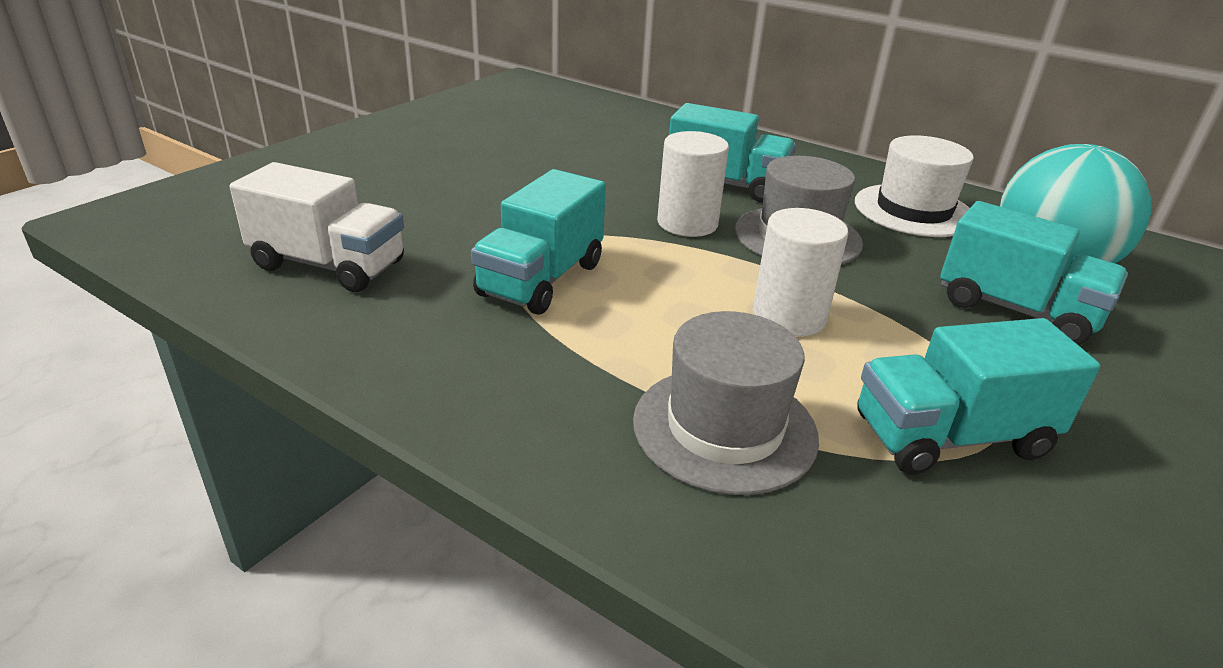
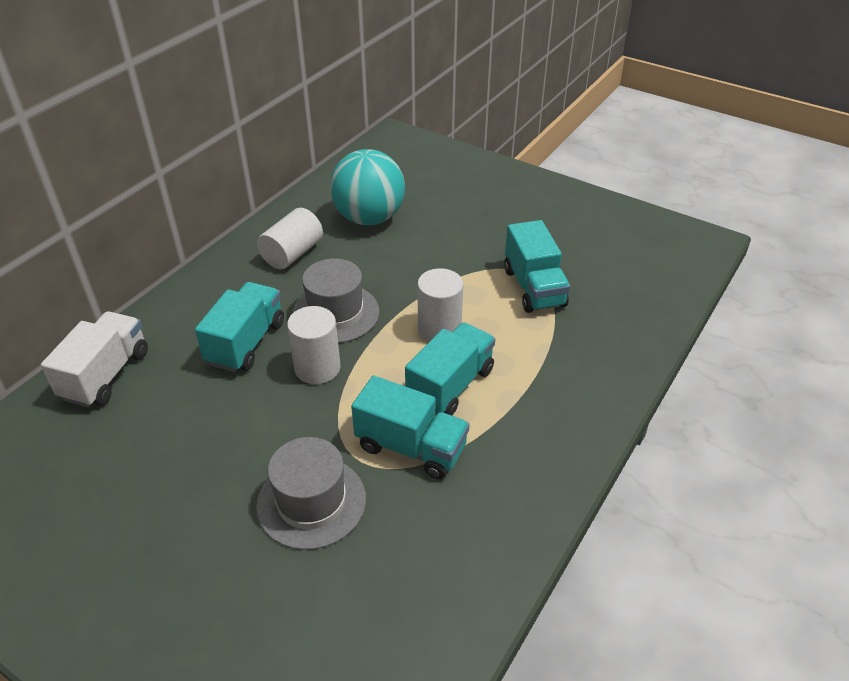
camera: 90 degrees left, 10 degrees up
white truck [230,162,404,292] -> white truck moved to [41,311,148,407]
grey hat [633,311,819,495] -> grey hat moved to [256,437,366,550]
white hat [855,135,974,237] -> white cylinder [257,208,323,269]
turquoise truck [940,201,1128,345] -> turquoise truck moved to [405,322,495,416]

